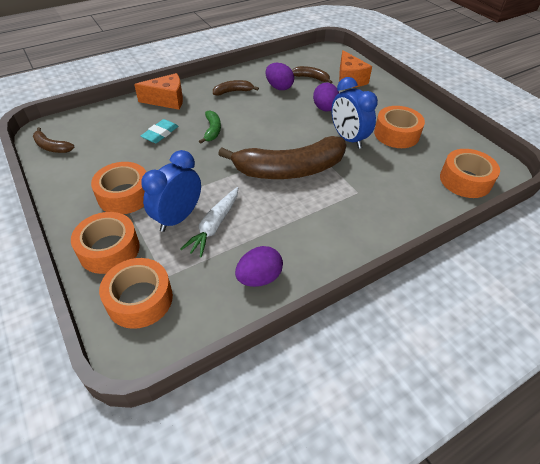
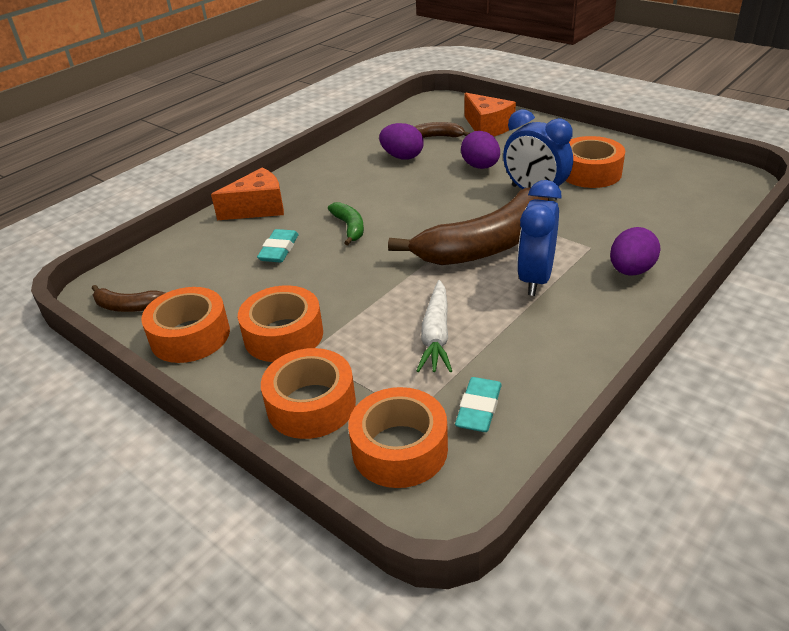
camera: 15 degrees left, 10 degrees down
blue clock [141,150,201,232] -> blue clock moved to [517,180,562,296]
brown banana [213,80,259,95] -> none
purple egg [235,246,283,287] -> purple egg moved to [610,227,661,276]
orange tape [440,149,500,198] -> orange tape moved to [141,287,230,363]
none -> turquoise eraser [455,377,502,432]

